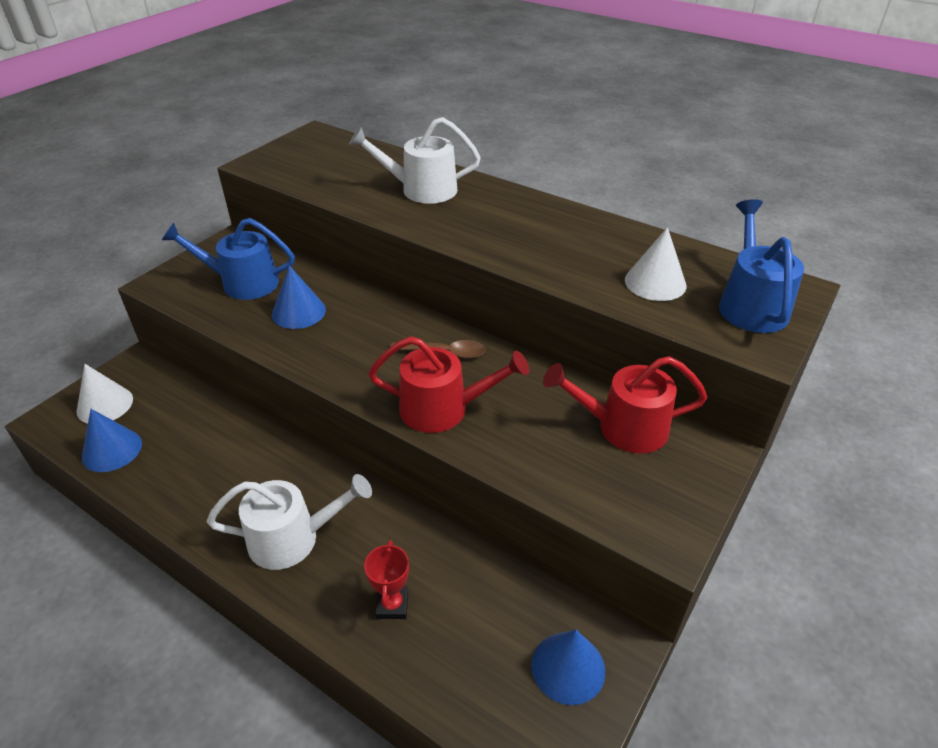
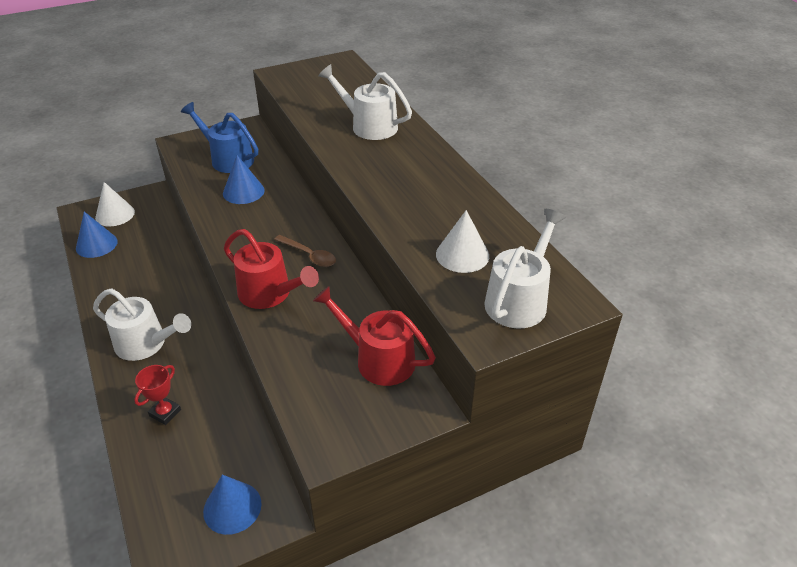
camera: 30 degrees right, 0 degrees up
blue watering can [719,199,804,333] -> white watering can [484,209,566,328]

